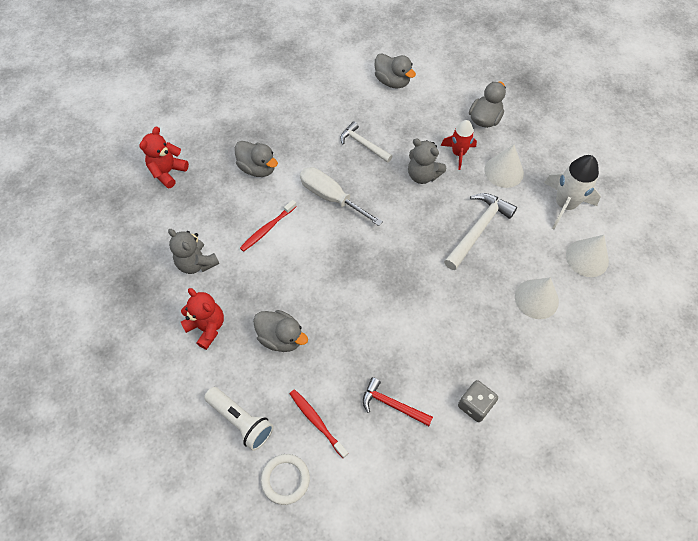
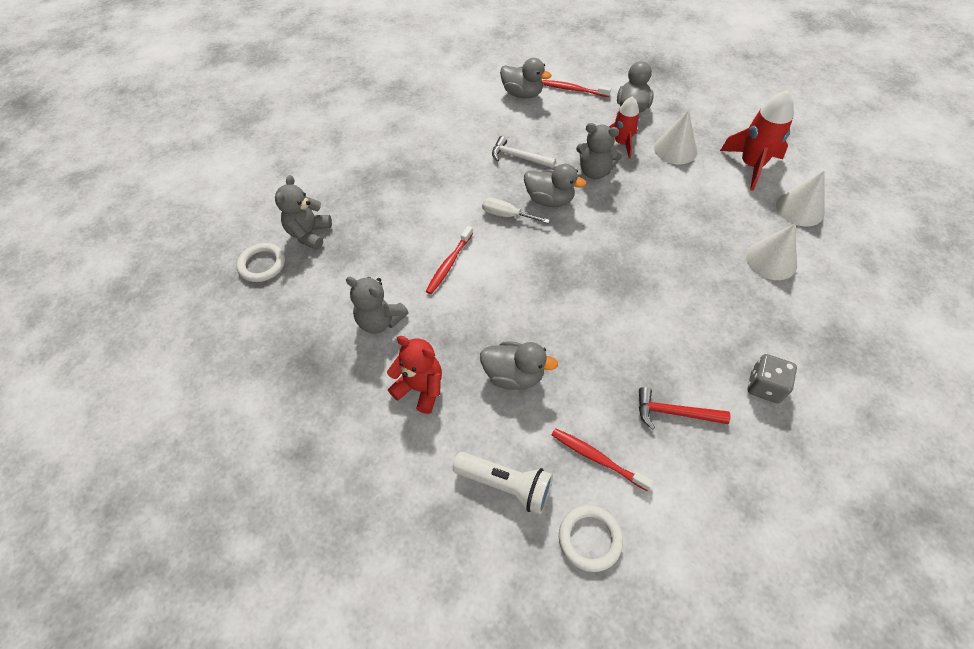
camera: 15 degrees left, 5 degrees down
red teddy bear [140,127,189,188] -> grey teddy bear [275,175,332,250]
grey duck [235,141,278,177] -> grey duck moved to [524,164,586,207]
white screwdriver [300,167,383,226] -> white screwdriver [482,198,549,223], size x0.61
white hammer [444,193,517,270] -> none
white rocket [544,155,601,229] -> red rocket [720,90,794,191]
none -> white ring [236,243,285,282]
none -> red toothbrush [542,80,611,97]

